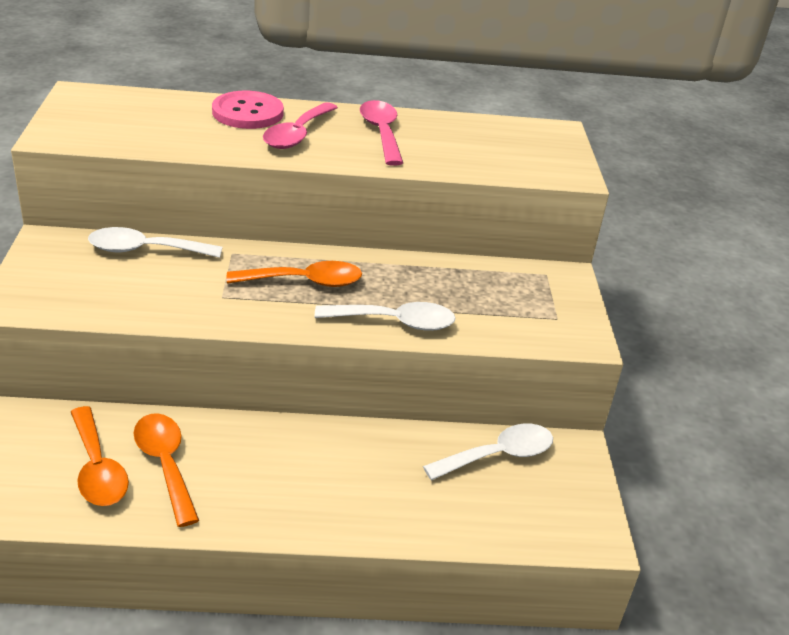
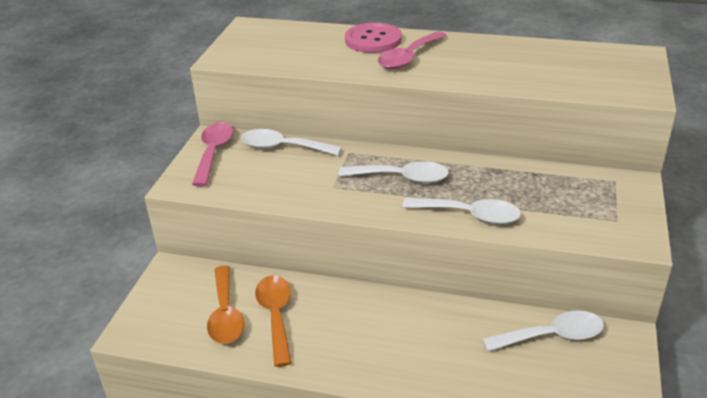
camera: 20 degrees right, 0 degrees up
orange spoon [227,261,362,287] -> white spoon [338,161,449,183]
pink spoon [360,100,403,166] -> pink spoon moved to [192,122,234,186]

